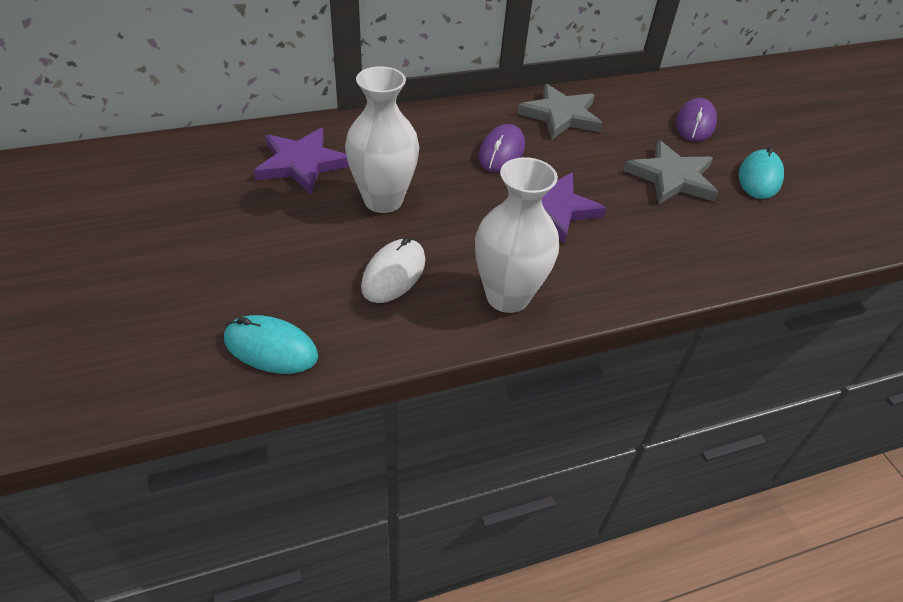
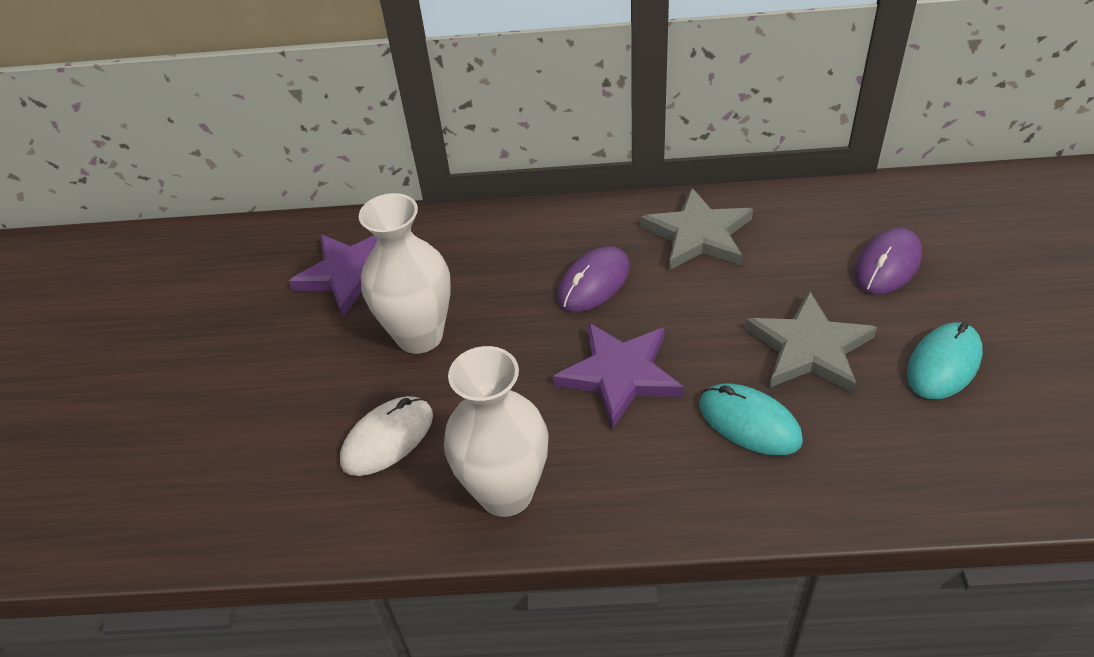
camera: 25 degrees right, 0 degrees up
turquoise mouse [224,315,318,374] -> turquoise mouse moved to [699,383,803,455]

